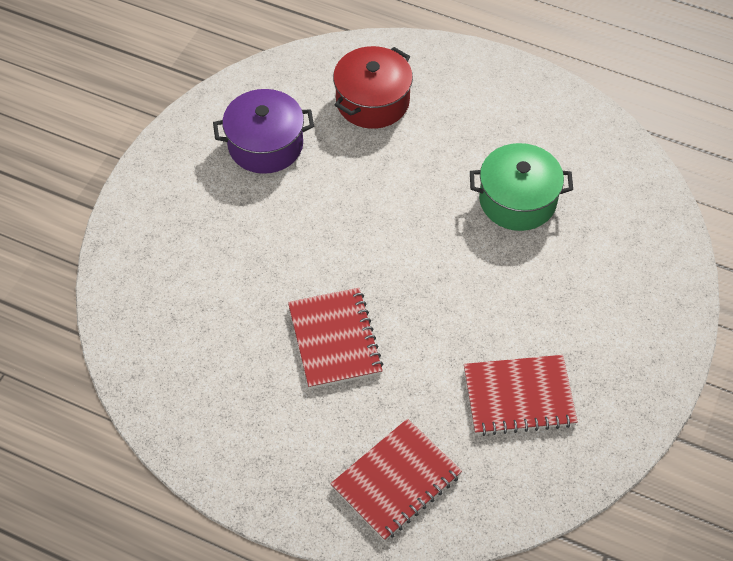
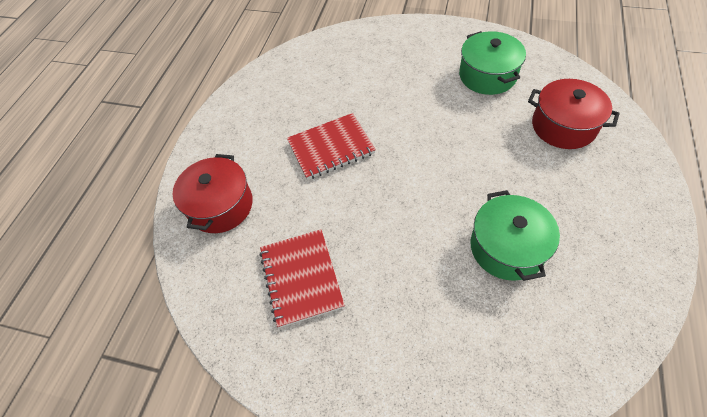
camera: 85 degrees right, 0 degrees up
purple pot [213,89,314,174] -> green pot [459,31,526,95]
red notebook [330,419,462,541] -> red pot [173,154,253,233]

